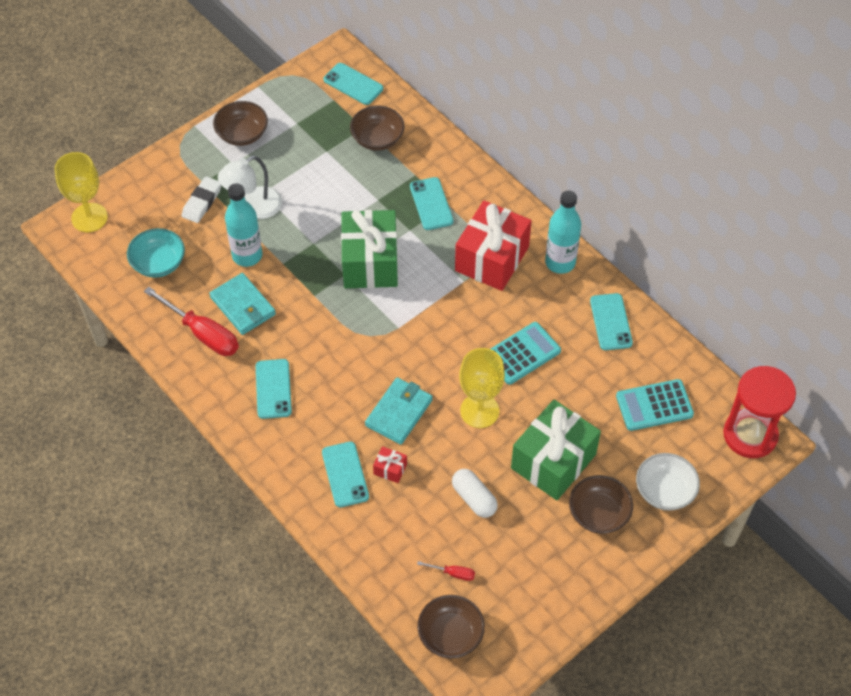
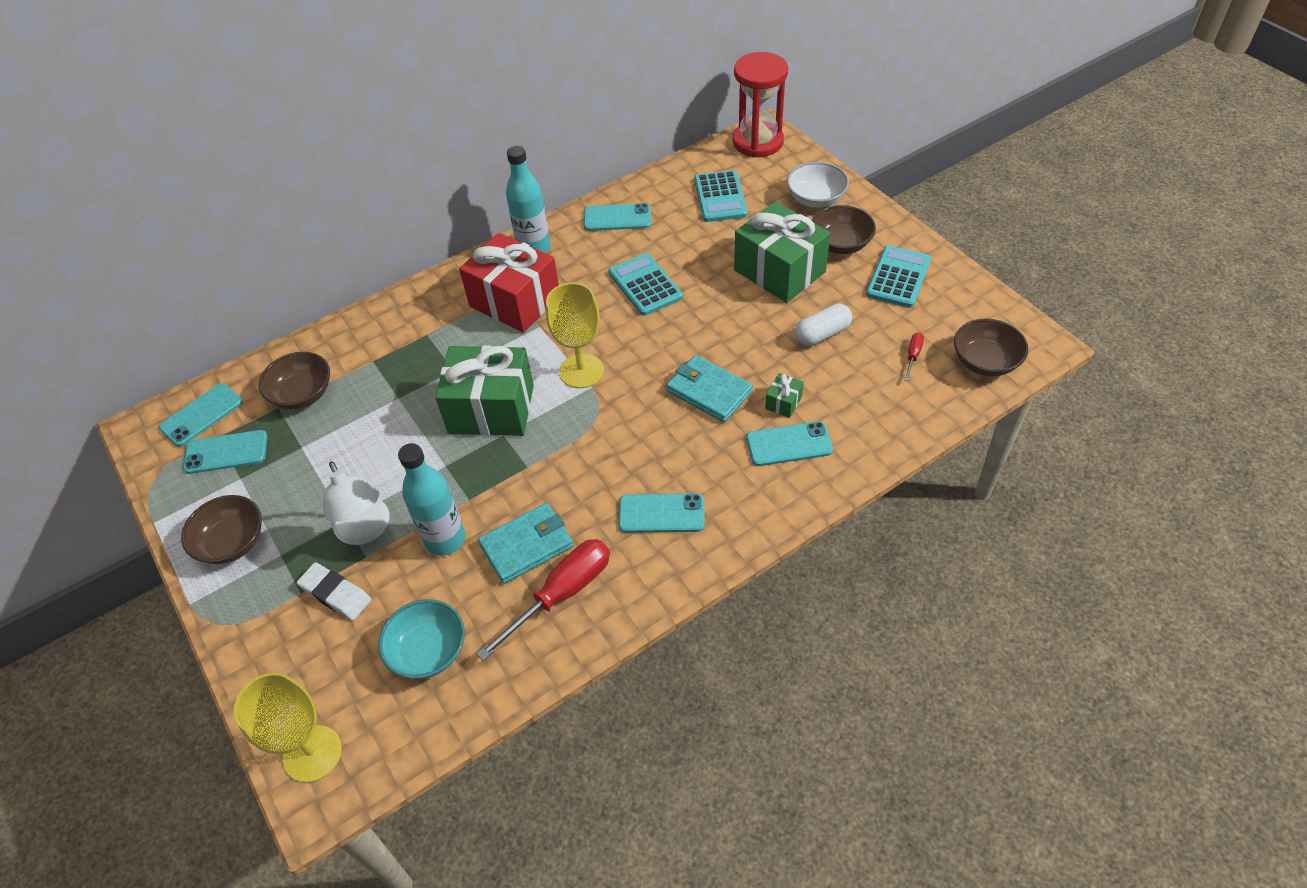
camera: 80 degrees left, 5 degrees down
red gift [373,446,407,483] -> green gift [765,373,804,418]
turquoise phone [410,177,453,230] -> turquoise phone moved to [183,430,267,474]
yellow goblet [459,348,505,428] -> yellow goblet moved to [546,283,604,388]
none -> turquoise calculator [866,245,931,308]

